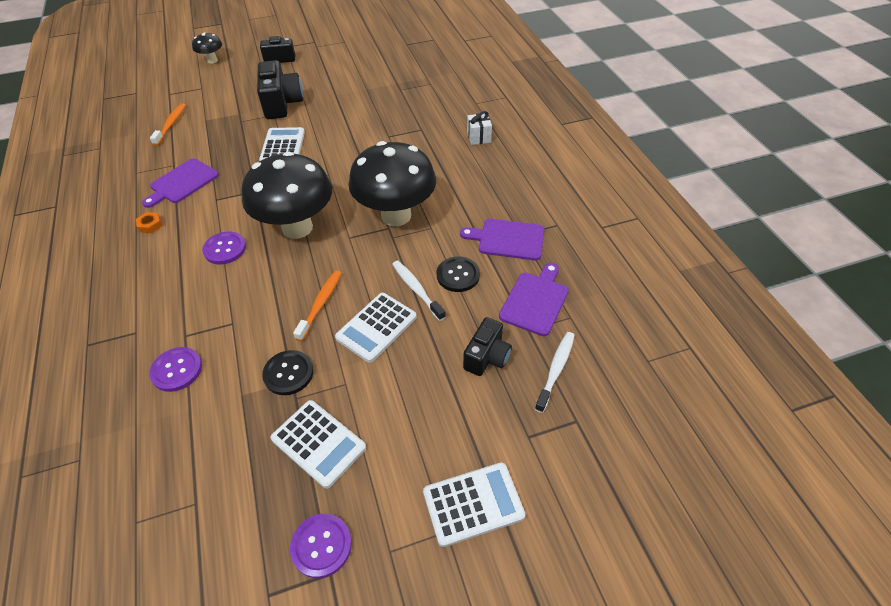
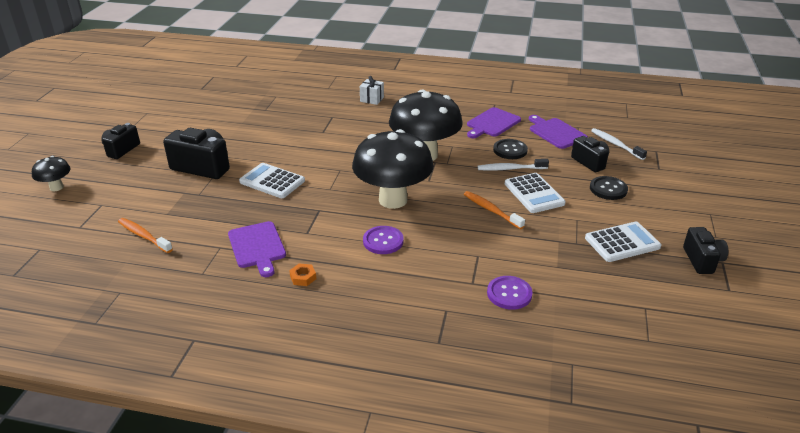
camera: 60 degrees left, 15 degrees down
black button [262,350,314,395] -> black button moved to [590,176,628,200]
purple button [290,514,352,578] -> black camera [683,227,728,274]
white calculator [423,462,525,547] -> none

